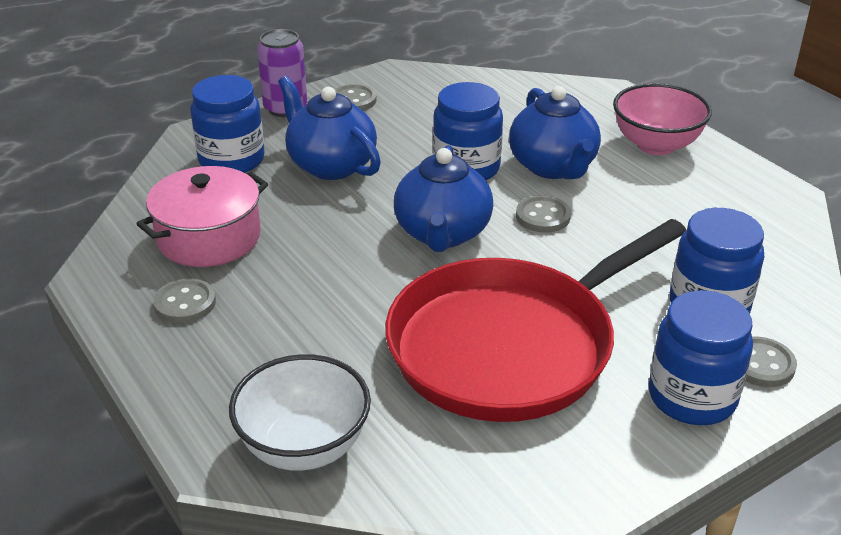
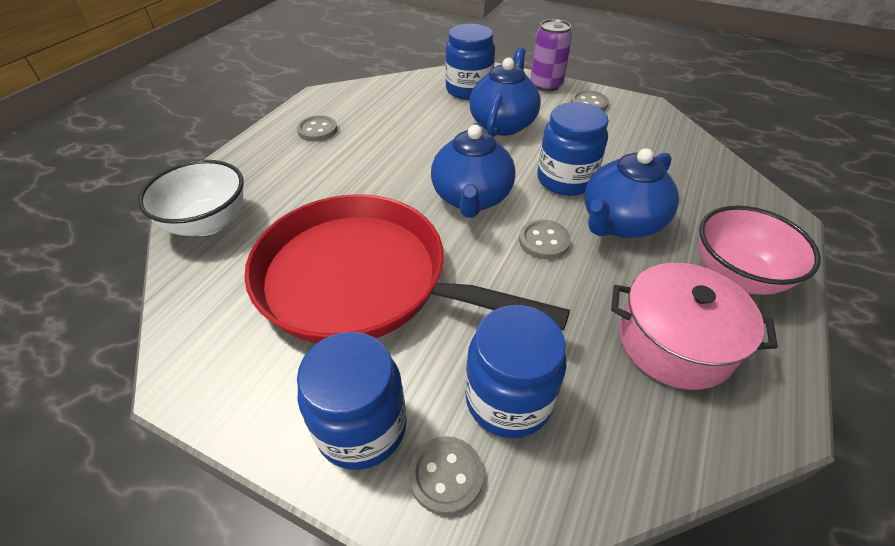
camera: 60 degrees right, 10 degrees up
pink pot [136,166,268,267] -> pink pot moved to [611,263,778,390]
blue teapot [394,145,493,252] -> blue teapot turned 60 degrees counterclockwise [431,123,516,218]

